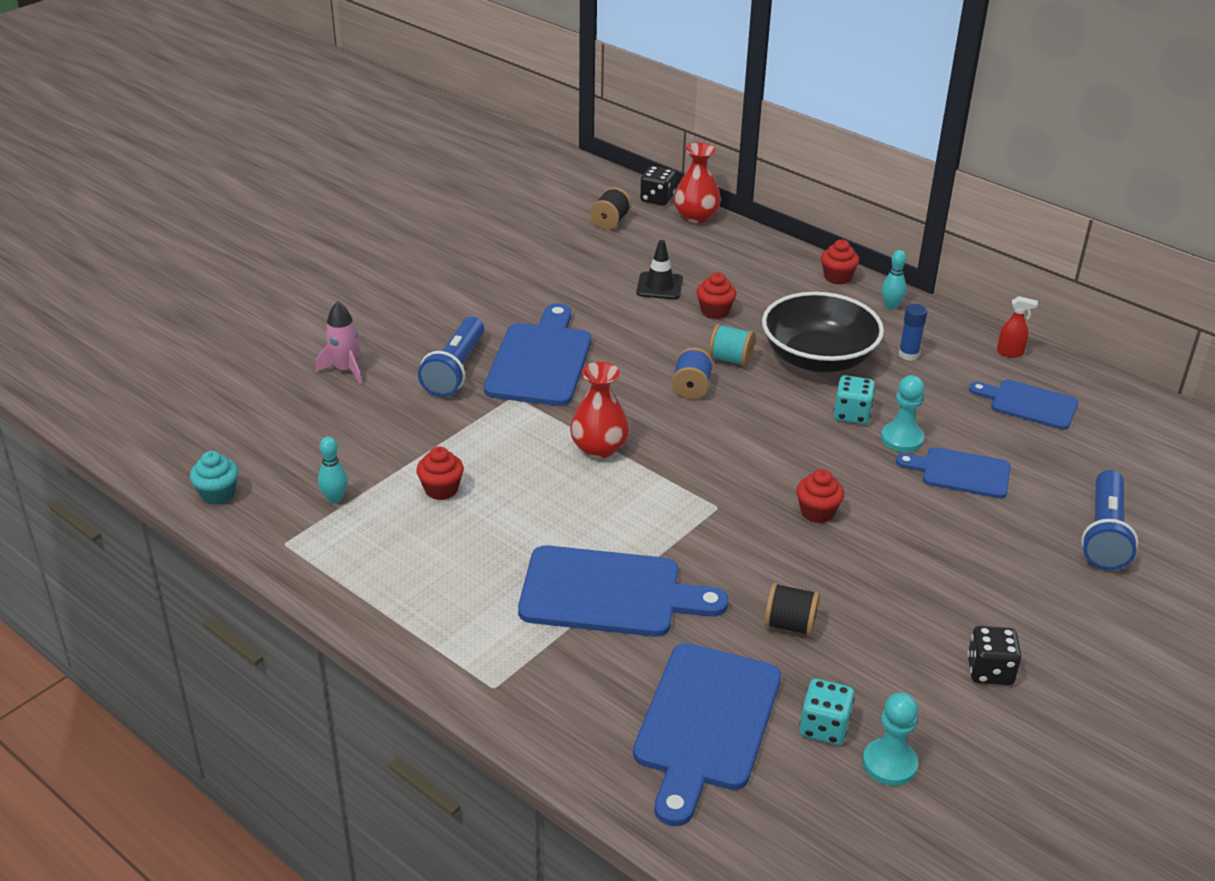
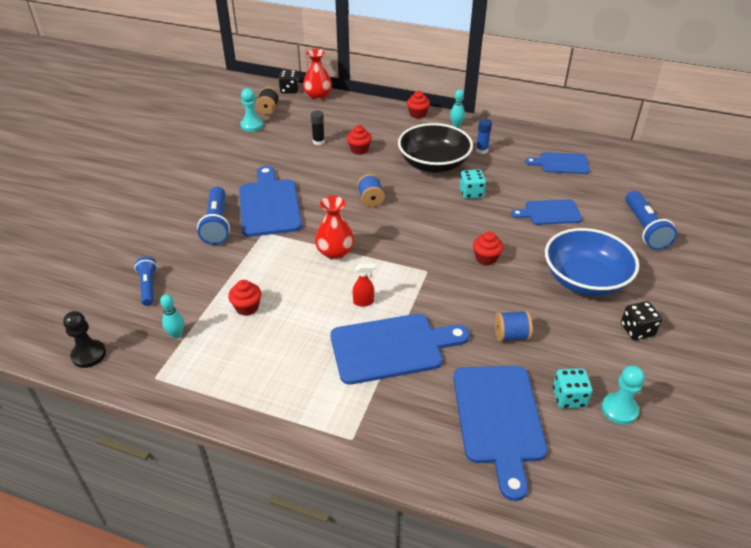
camera: 20 degrees left, 5 degrees up
turquoise cupcake [190,451,238,505] -> black pawn [63,311,106,368]
pink rocket [315,301,362,384] -> none
black traffic cone [636,240,683,299] -> black glue stick [311,110,325,145]
turquoise spool [709,324,755,366] -> none
black spool [764,583,820,636] -> blue spool [495,311,533,342]
turquoise pawn [881,375,924,452] -> turquoise pawn moved to [240,88,263,132]
red spray bottle [997,296,1038,358] -> red spray bottle moved to [353,263,376,307]
none -> blue flashlight [134,257,157,306]
none -> blue bowl [545,228,639,296]

